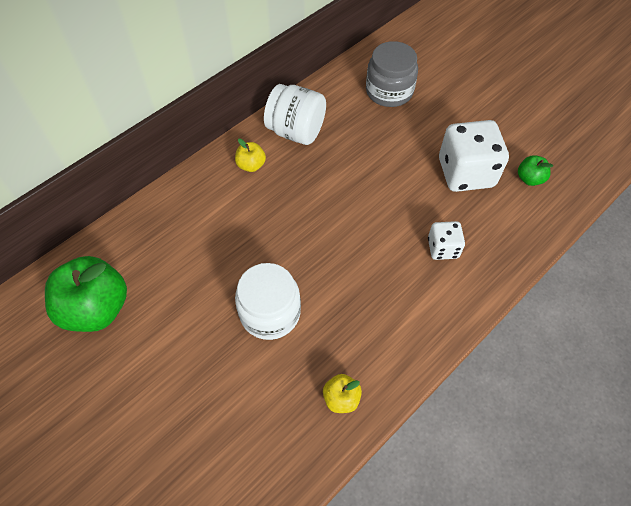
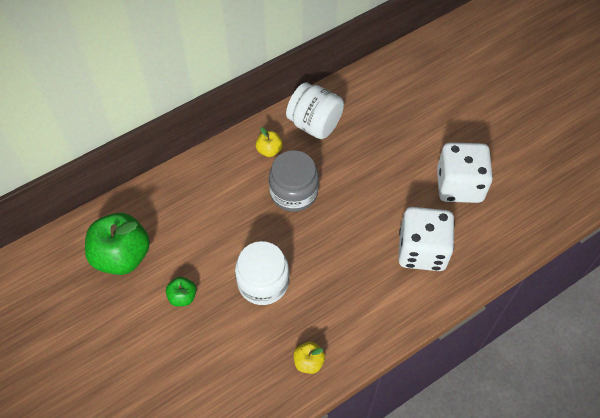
camera: 10 degrees right, 0 degrees up
grey jar [366,41,418,107] -> grey jar moved to [269,150,319,212]
white dice [428,221,465,260] -> white dice [398,207,455,271], size x1.87
green apple [518,155,553,186] -> green apple moved to [166,277,196,307]

